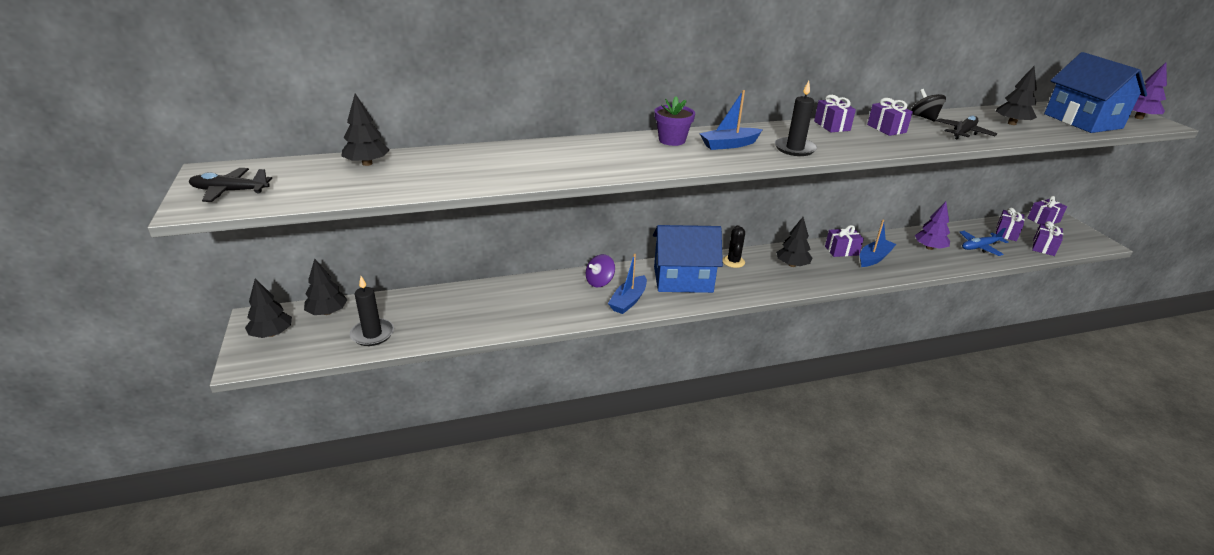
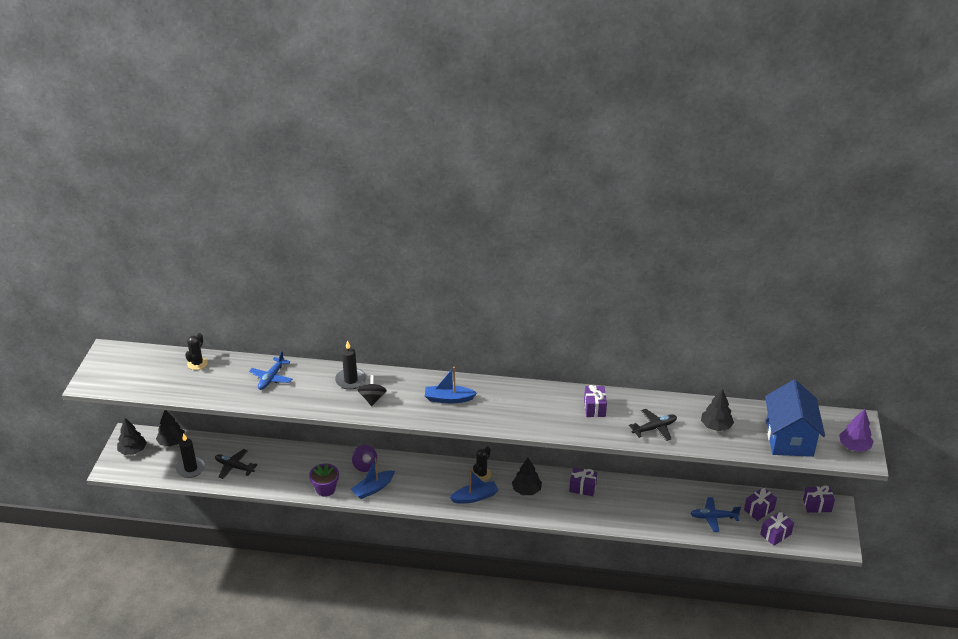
camera: 25 degrees right, 5 degrees up
black plane [189,168,272,202] -> black plane moved to [215,449,258,479]
black tree [342,94,390,166] -> black cactus [185,333,208,370]
purple spinning top [586,254,615,287] -> purple spinning top turned 105 degrees counterclockwise [352,445,377,472]
blue house [653,225,723,293] -> none
purple flower pot [654,96,695,146] -> purple flower pot moved to [309,464,339,497]
black candle [775,81,817,156] -> black candle moved to [335,340,366,390]
purple gift [814,95,856,132] -> none
blue boat [860,220,896,267] -> blue boat moved to [449,470,499,504]
black spinning top [911,89,946,122] -> black spinning top moved to [358,375,387,406]
purple tree [915,202,950,250] -> none
none -> blue plane [249,351,292,390]

